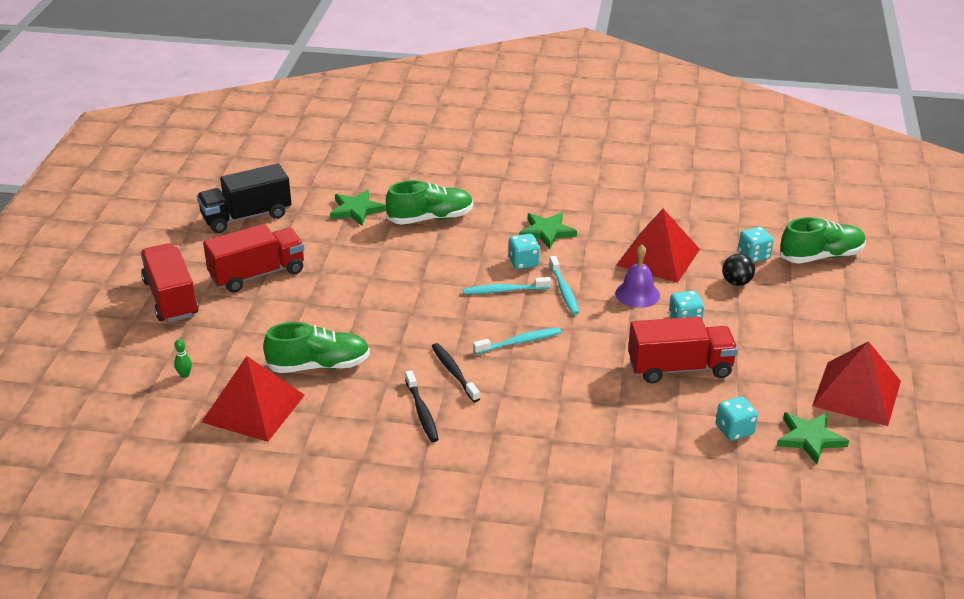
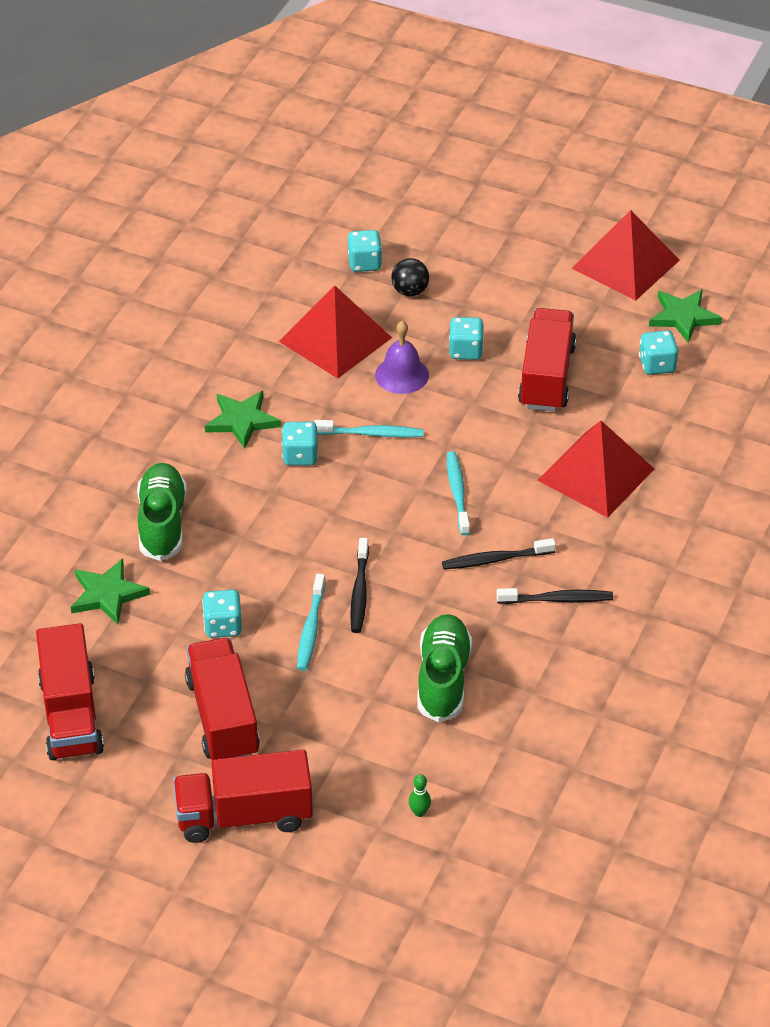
camera: 75 degrees left, 10 degrees up
black truck [197,163,291,233] -> red truck [36,623,104,760]
red pyramid [202,356,305,442] -> red pyramid moved to [537,421,655,518]
turquoise toothbrush [463,277,551,294] -> turquoise toothbrush moved to [297,574,326,671]
green shoe [780,217,866,264] -> none
none -> turquoise dice [202,590,242,638]
none -> black toothbrush [350,538,369,633]

